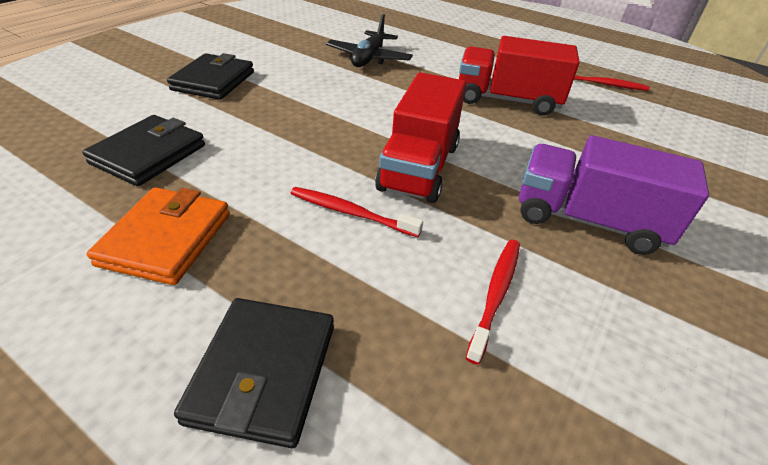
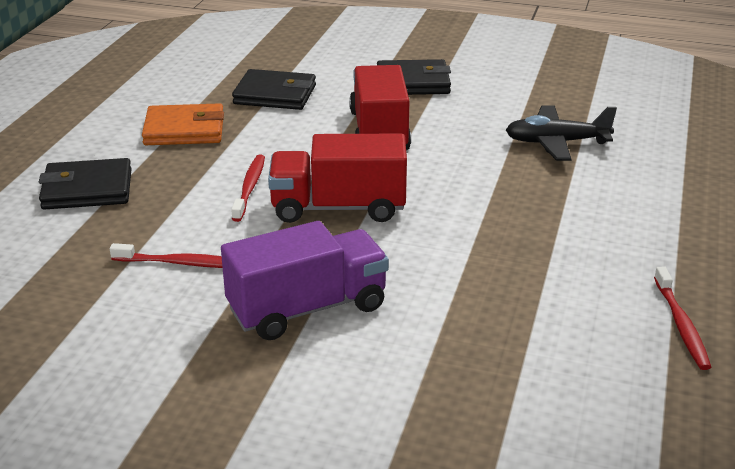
camera: 75 degrees right, 10 degrees down
red truck [459,36,580,116] -> red truck moved to [349,65,411,150]
purple truck [519,135,709,255] -> purple truck turned 60 degrees clockwise [221,221,389,340]

